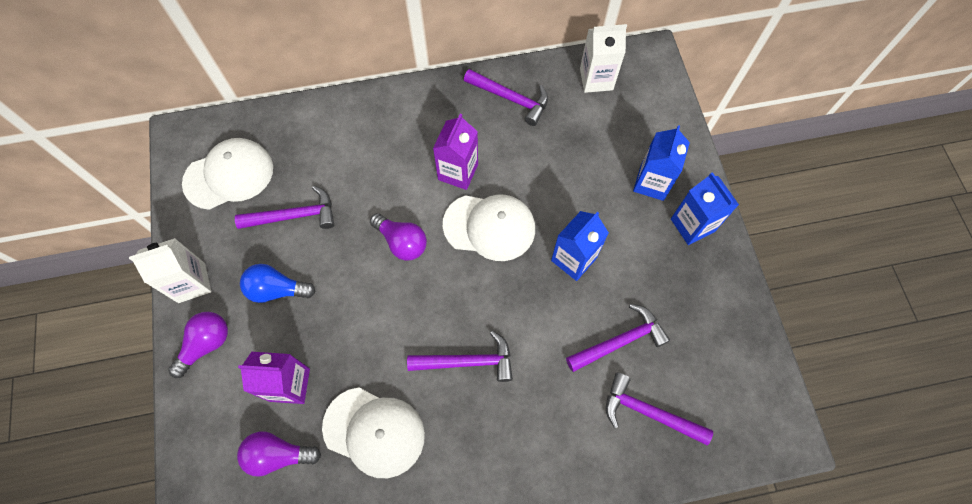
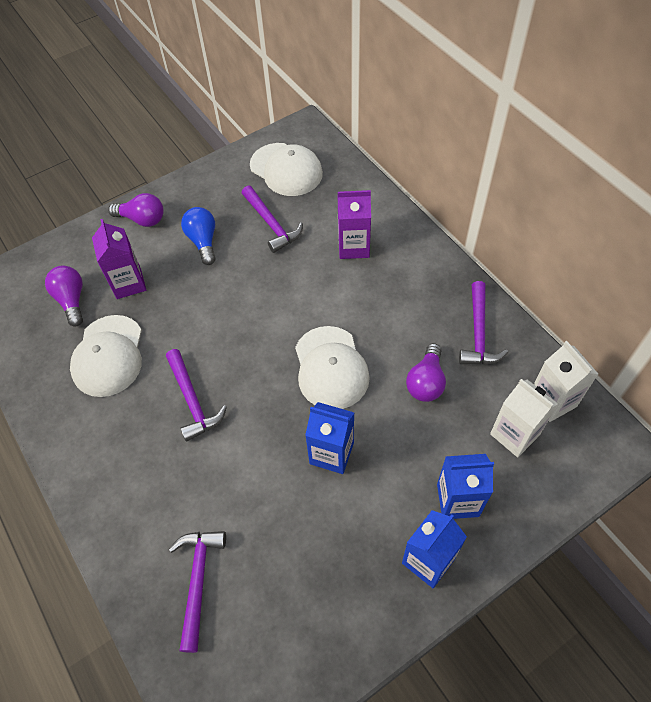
camera: 70 degrees right, 10 degrees down
white carton [129,238,211,303] -> white carton moved to [490,379,558,457]
purple light bulb [370,213,427,261] -> purple light bulb moved to [406,343,446,402]
purple carton [433,114,478,190] -> purple carton moved to [337,190,371,259]
purple hammer [566,304,670,372] -> none

